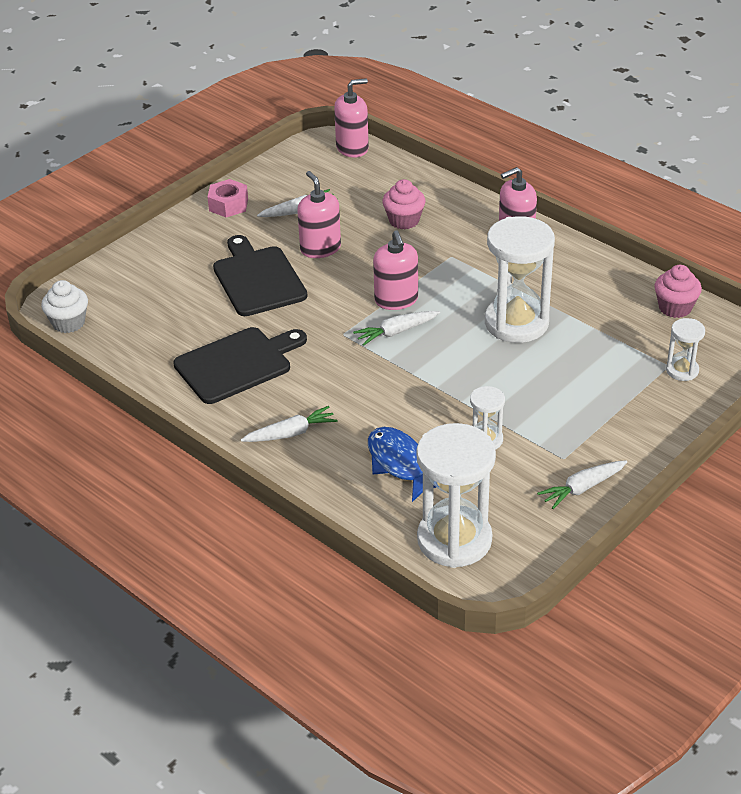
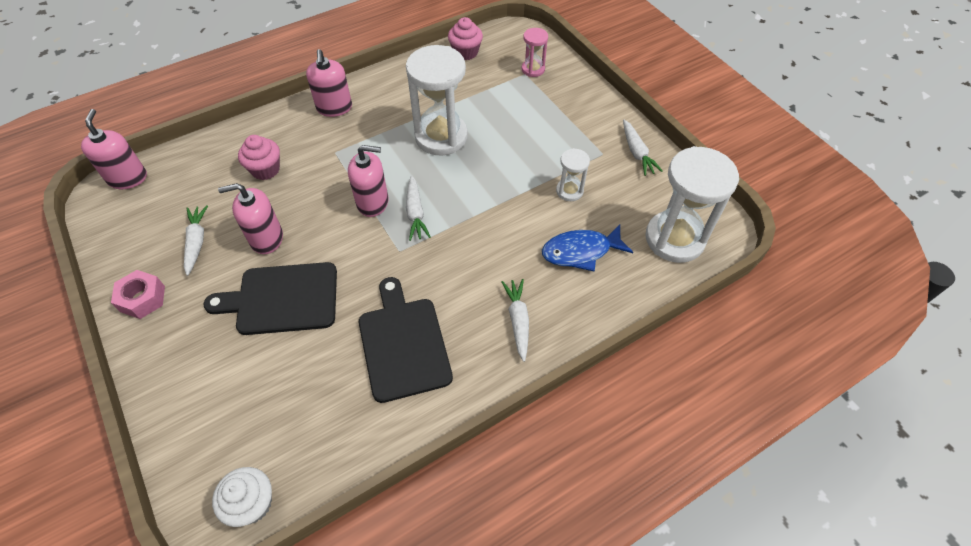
camera: 75 degrees left, 15 degrees up
white hourglass [666,318,705,381] -> pink hourglass [522,28,548,77]

